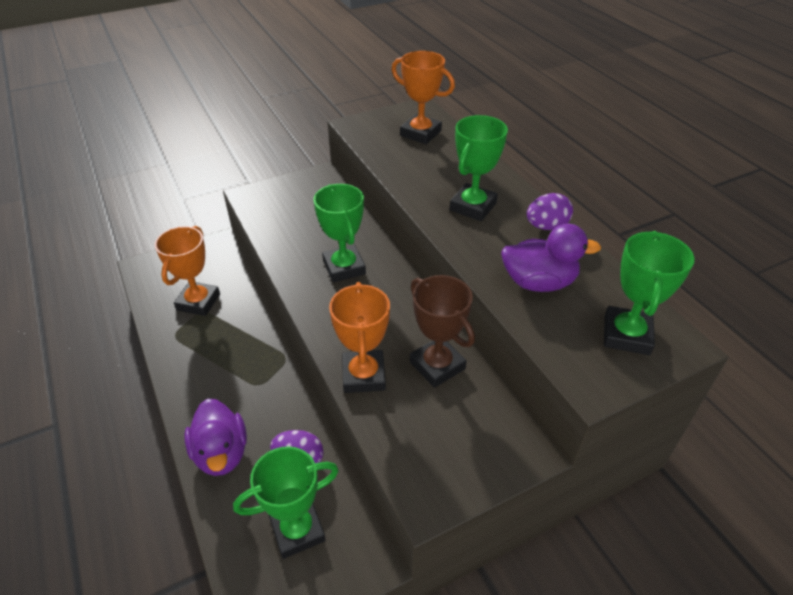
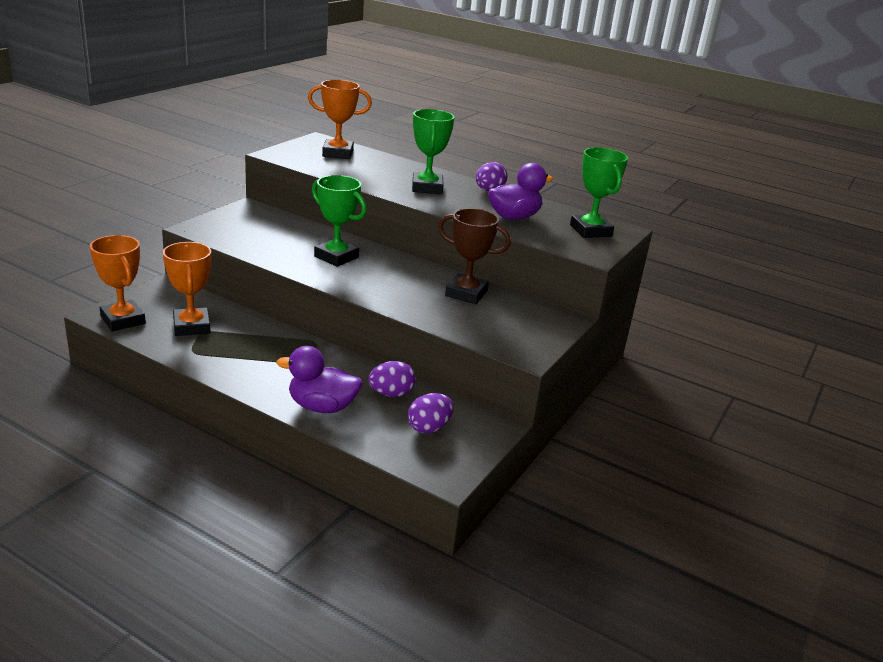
camera: 35 degrees left, 15 degrees down
purple duck [184,399,247,476] -> purple duck turned 150 degrees clockwise [276,346,362,413]
green trophy [233,446,339,559] -> purple egg [408,393,454,433]
orange trophy [329,282,390,393] -> orange trophy moved to [90,235,146,331]

